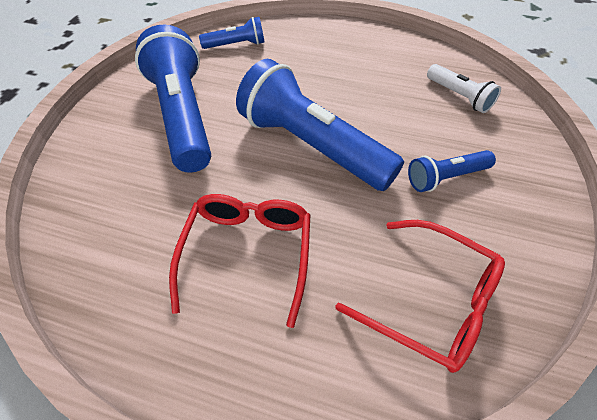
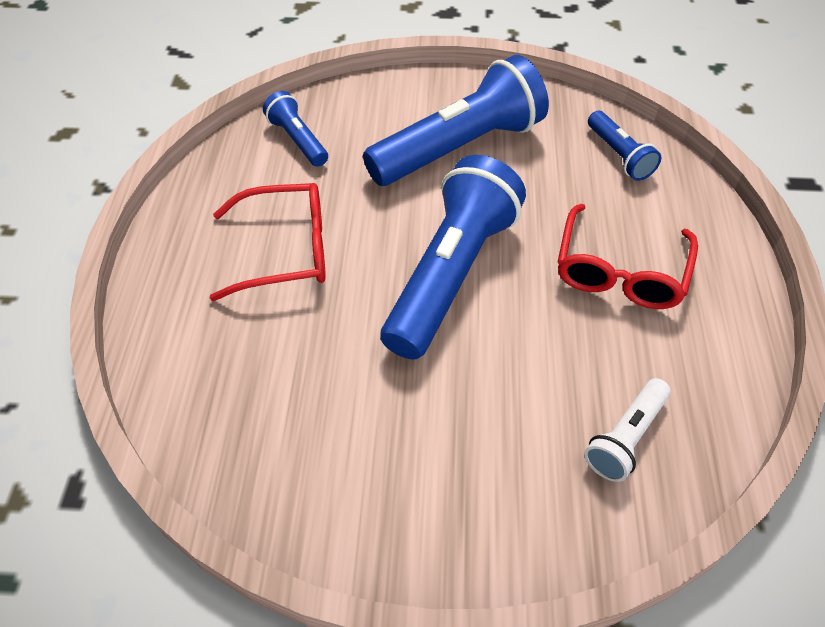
camera: 75 degrees right, 0 degrees up
red glasses [335,220,505,373] -> red glasses moved to [558,204,698,309]
blue flashlight [408,150,496,192] -> blue flashlight moved to [263,91,328,167]

